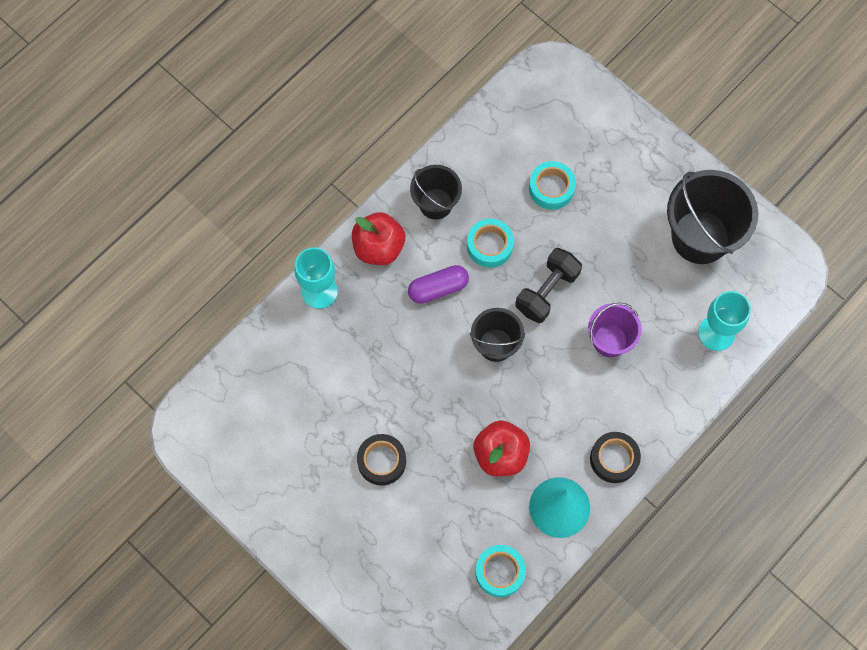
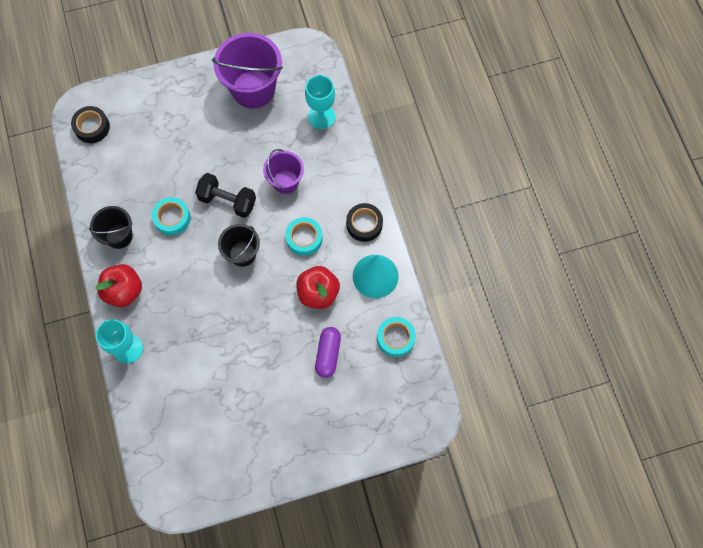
camera: 60 degrees left, 0 degrees up
black tape [357,434,406,486] -> black tape moved to [71,106,110,143]
purple capsule [408,265,469,304] -> purple capsule moved to [315,327,341,378]
black dumbbell [515,248,582,323] -> black dumbbell turned 45 degrees counterclockwise [195,173,256,218]
turquoise tape [529,161,576,210] -> turquoise tape moved to [285,217,323,256]
black bucket [667,170,758,264] -> purple bucket [212,33,283,109]

